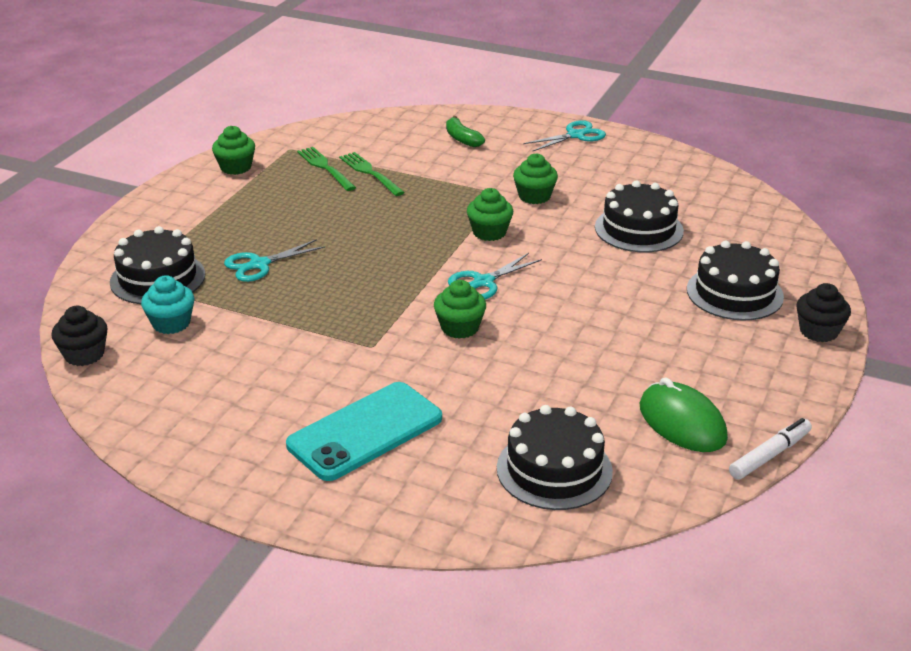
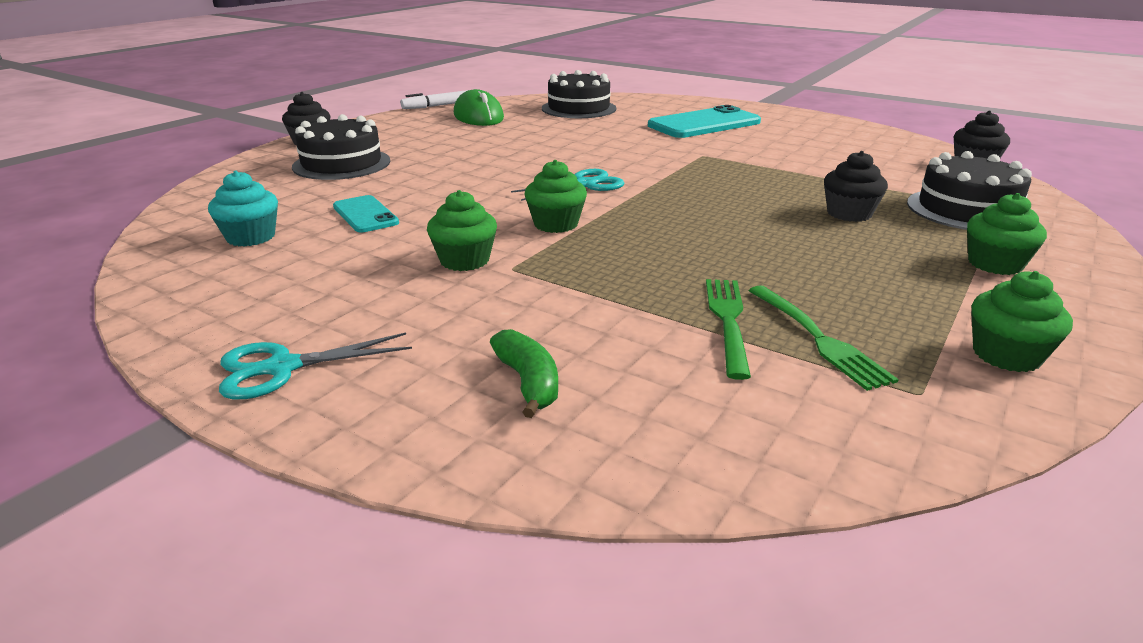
camera: 170 degrees left, 5 degrees down
turquoise cupcake [141,275,194,334] -> turquoise cupcake moved to [208,171,278,247]
turquoise scissors [224,239,325,282] -> black cupcake [824,151,888,222]
green fork [339,152,405,196] -> green fork turned 150 degrees counterclockwise [706,279,751,380]
green cupcake [434,280,486,339] -> green cupcake moved to [967,193,1047,275]
black cake [595,181,684,252] -> turquoise phone [333,195,399,233]

